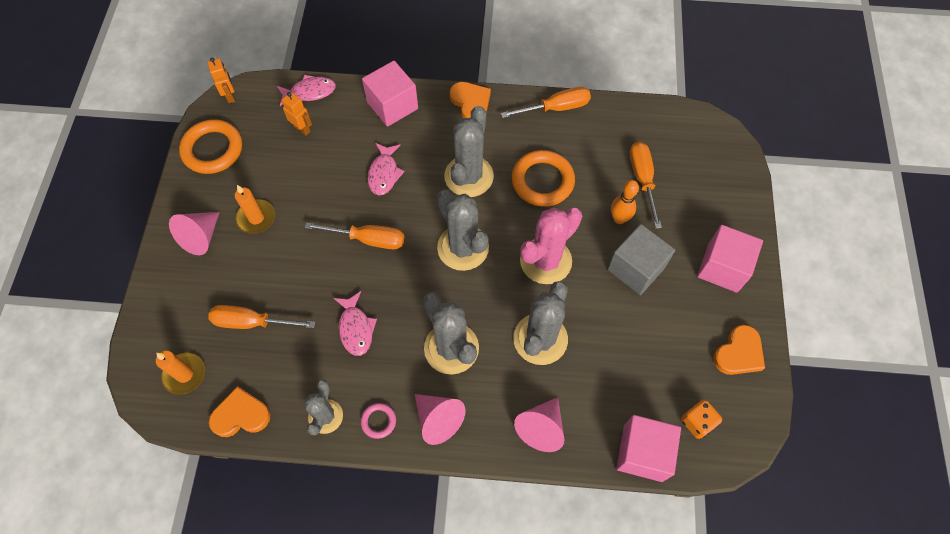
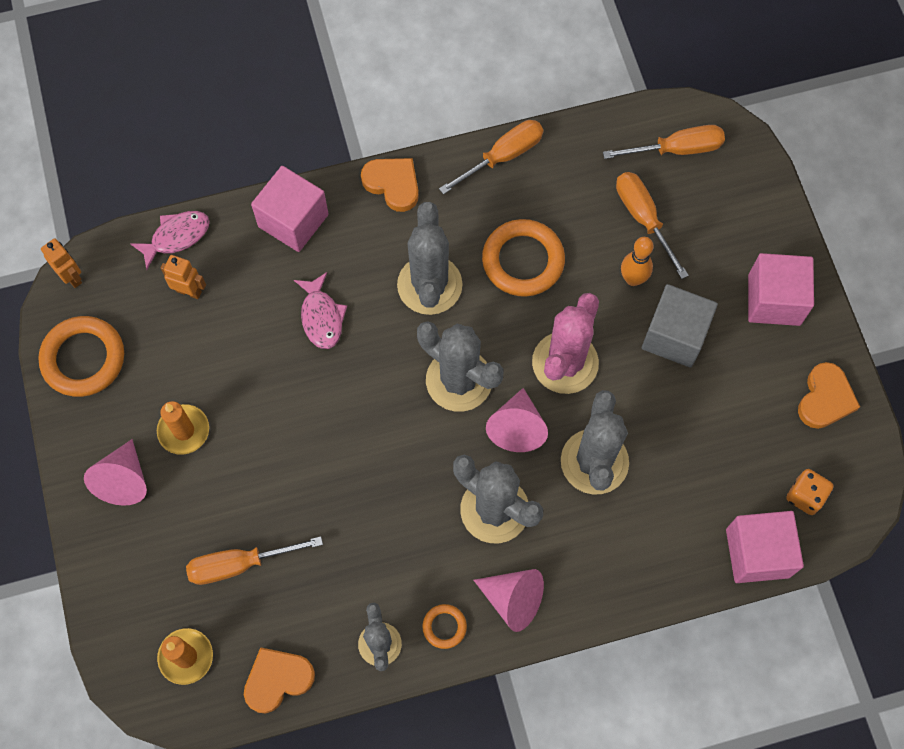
camera: 20 degrees left, 5 degrees up
orange screwdriver [305,222,404,249] -> orange screwdriver moved to [603,125,725,159]
pink fish [334,291,377,356] -> none
pink ring [360,403,396,439] -> orange ring [422,604,467,649]
pink cone [514,397,564,452] -> pink cone moved to [486,388,548,452]

